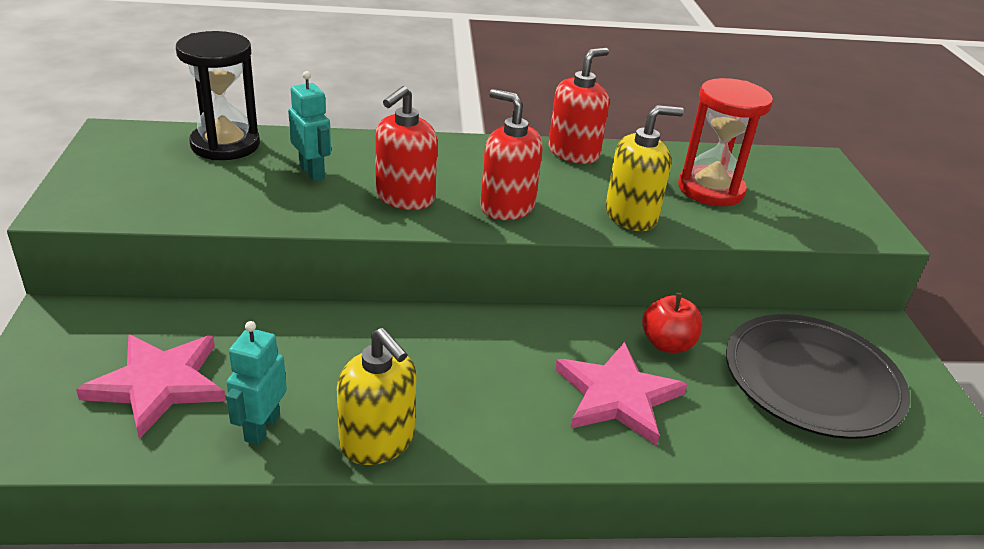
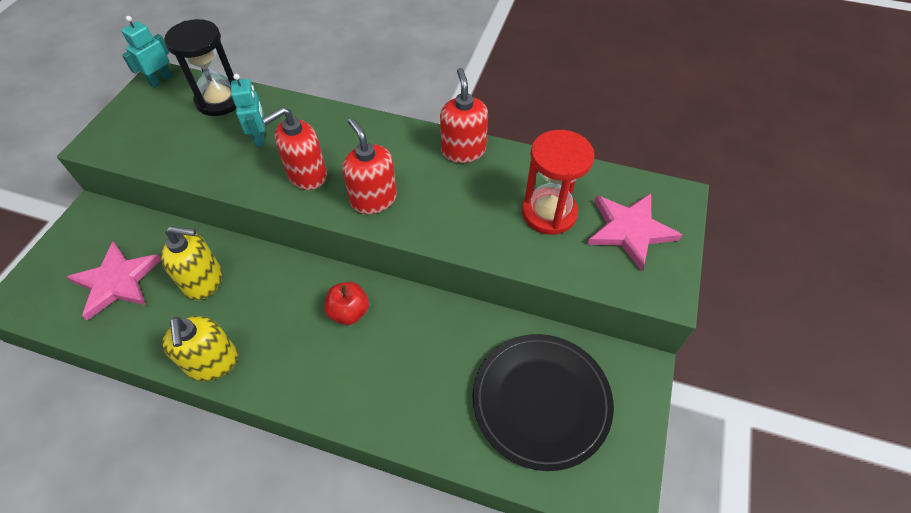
camera: 25 degrees right, 20 degrees up
turquoise robot [226,321,287,445] -> turquoise robot moved to [121,16,173,88]
red soap dispenser [548,48,609,164] -> red soap dispenser turned 75 degrees counterclockwise [440,68,488,163]
pink star [555,342,687,446] -> pink star moved to [587,193,682,271]
yellow soap dispenser [606,105,684,231] -> yellow soap dispenser moved to [161,226,222,300]
red apple [642,293,702,353] -> red apple moved to [324,282,369,325]

